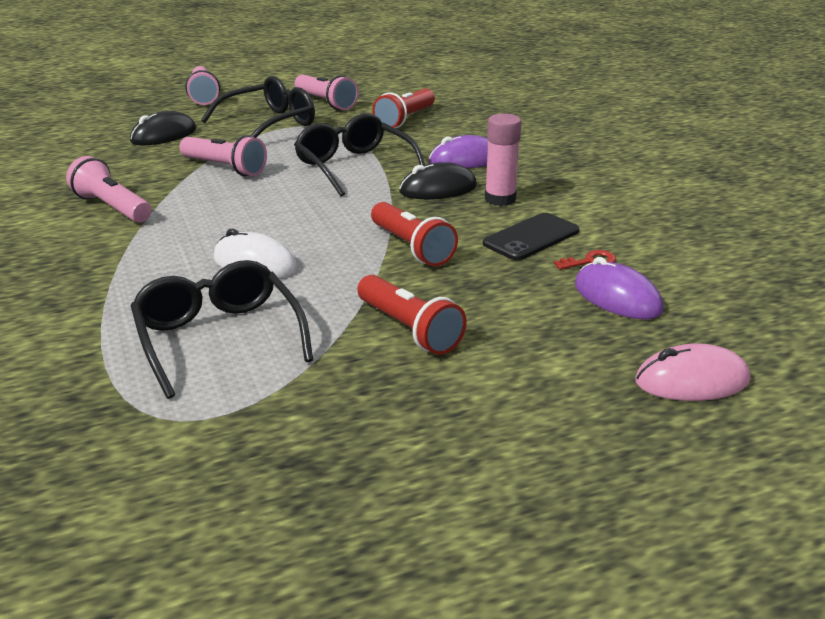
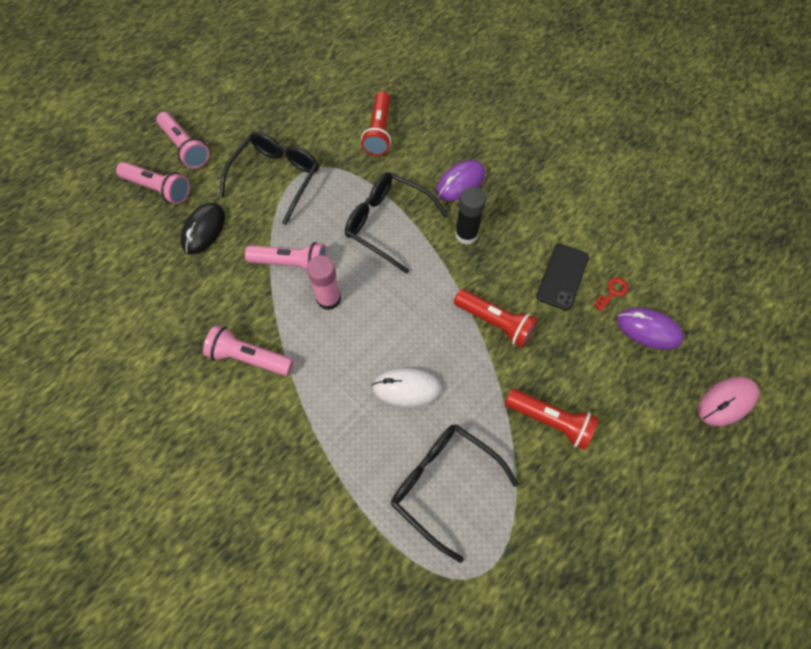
camera: 25 degrees left, 35 degrees up
pink flashlight [295,75,359,110] -> pink flashlight moved to [116,162,190,205]
black mouse [399,162,477,199] -> black glue stick [455,187,486,245]
pink glue stick [485,113,521,206] -> pink glue stick moved to [307,255,341,310]

